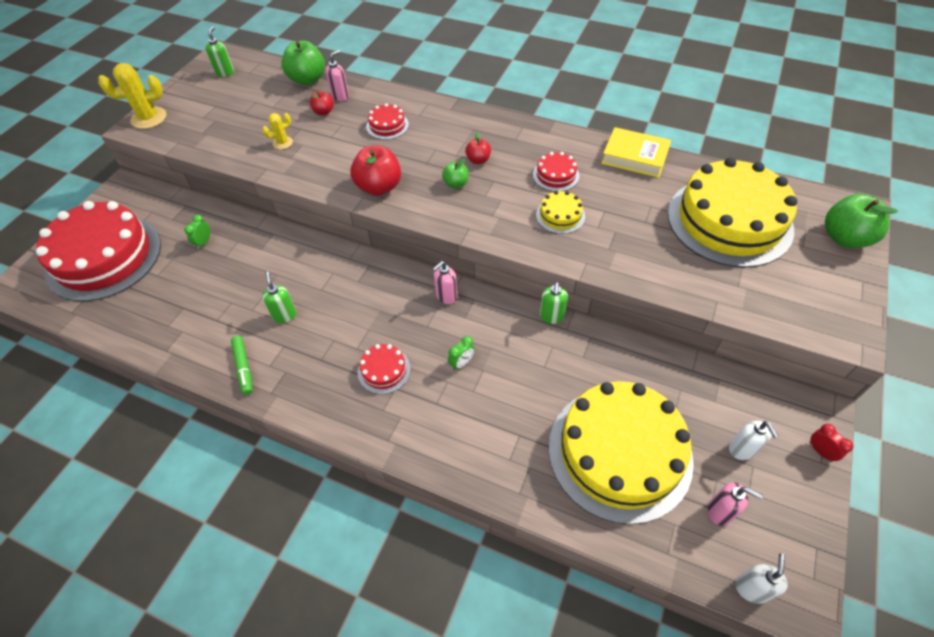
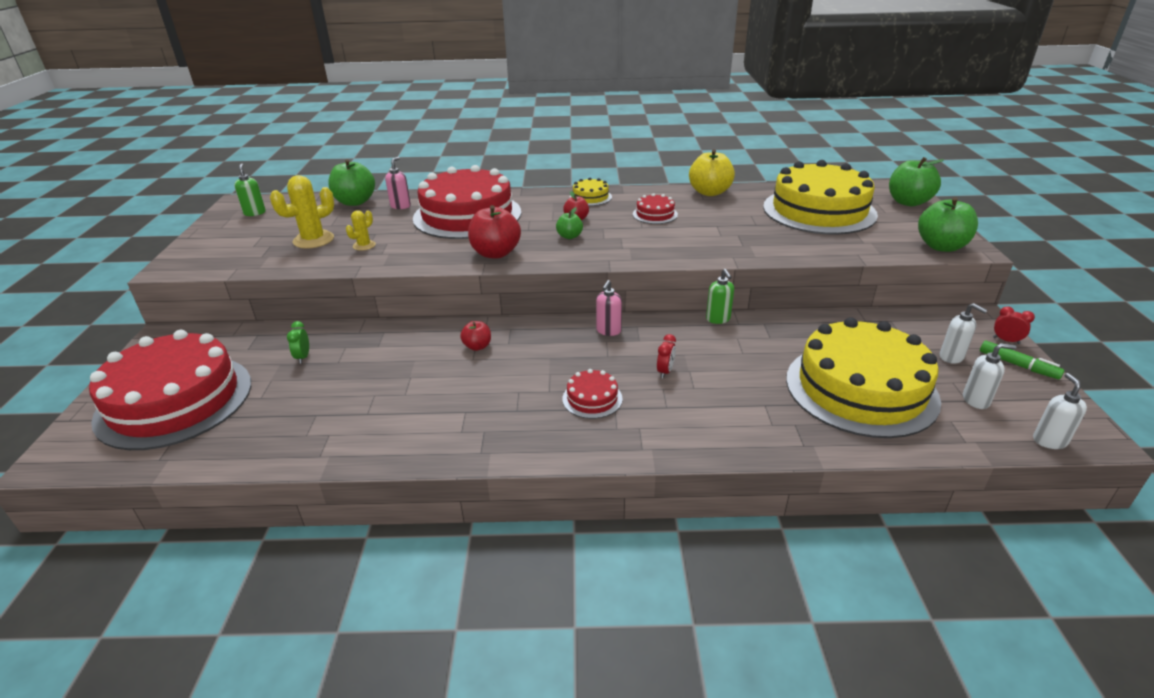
camera: 25 degrees left, 20 degrees down
yellow cactus [98,63,167,129] -> yellow cactus moved to [270,175,334,249]
green marker [231,336,253,395] -> green marker moved to [980,340,1065,379]
green soap dispenser [262,272,296,323] -> none
red apple [310,91,334,115] -> red apple moved to [460,321,491,351]
red cake [366,103,409,140] -> red cake [413,165,521,239], size x2.42
green clock [448,336,475,370] -> red clock [657,334,676,378]
yellow cake [536,191,585,234] -> yellow cake moved to [570,178,612,206]
yellow book [601,127,671,178] -> yellow apple [689,150,735,196]
pink soap dispenser [708,482,763,526] -> white soap dispenser [963,343,1016,409]
none -> green apple [918,197,978,252]

